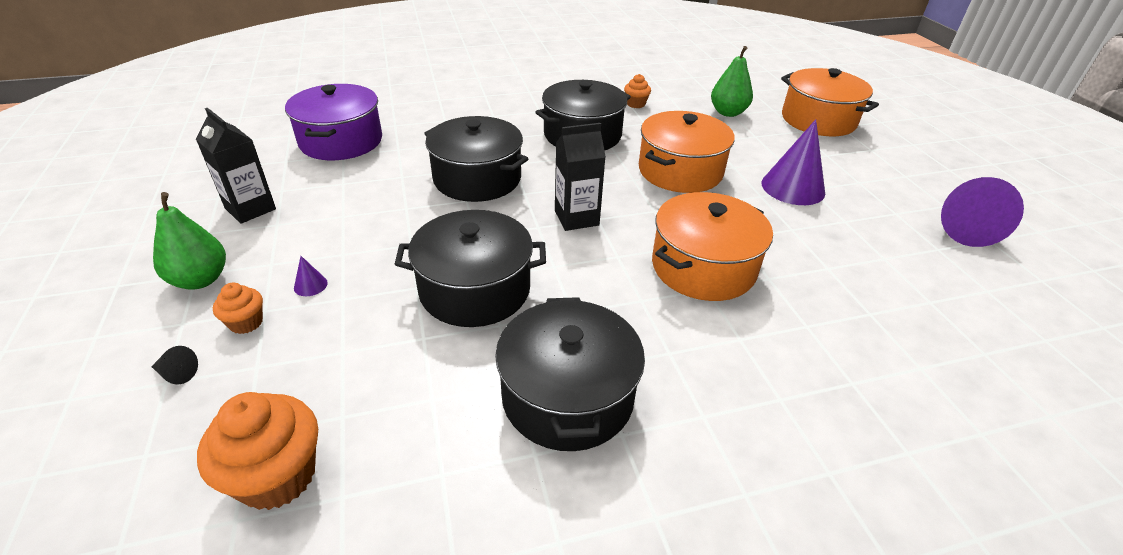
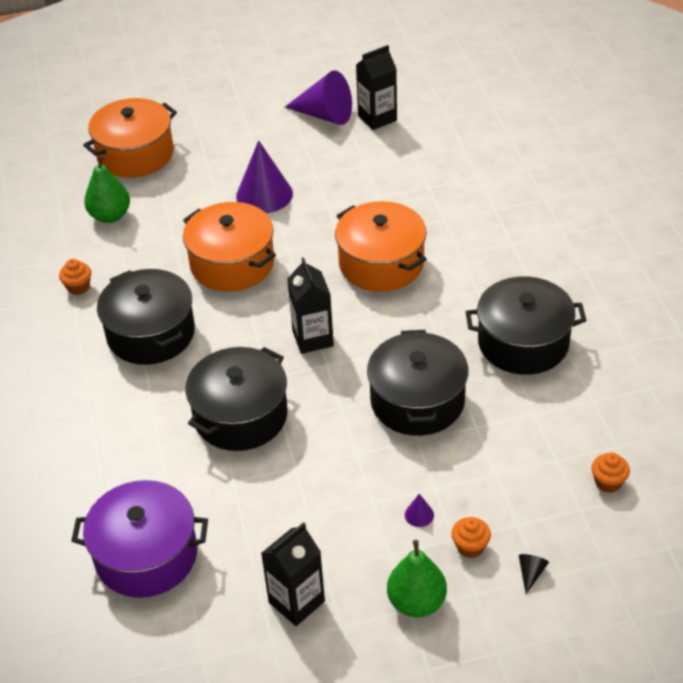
camera: 85 degrees left, 5 degrees up
orange cupcake [197,392,318,510] -> orange cupcake [591,452,630,493], size x0.54
none -> black carton [356,45,397,130]

